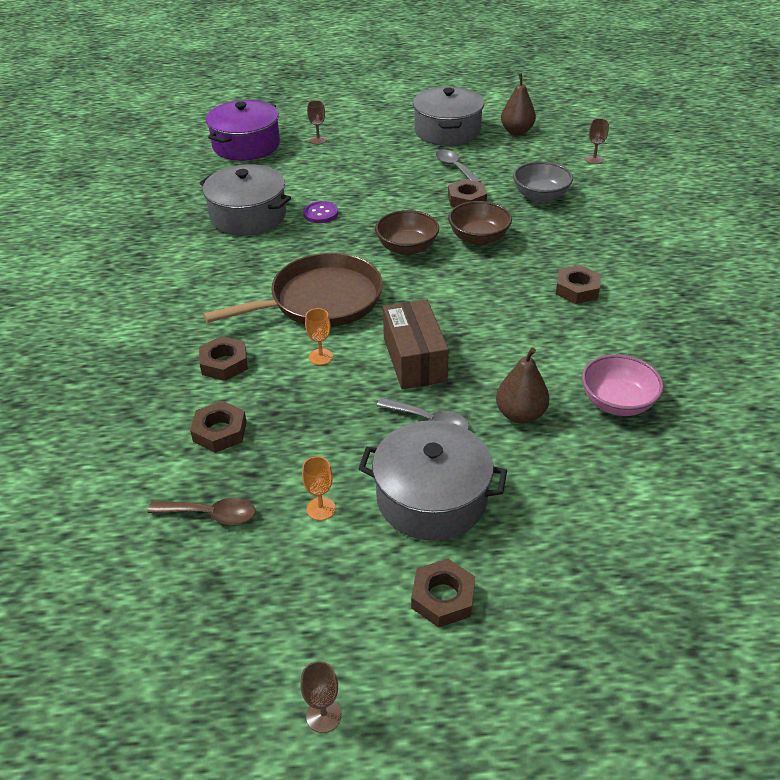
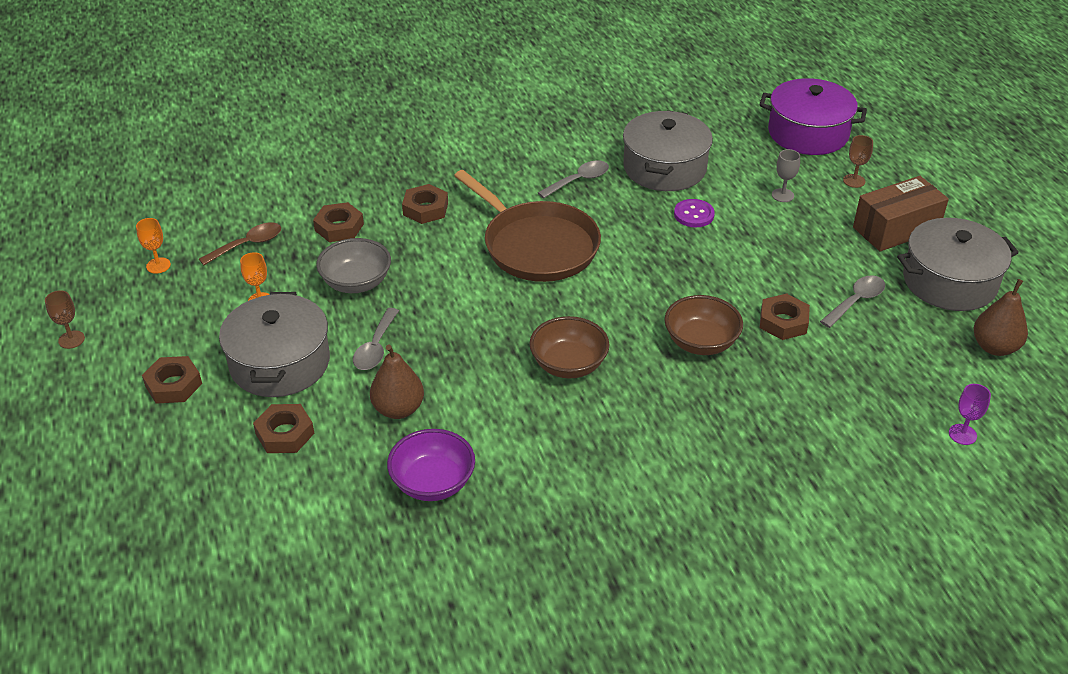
camera: 75 degrees right, 0 degrees up
brown spoon [148,498,256,525] -> brown spoon turned 120 degrees counterclockwise [199,223,281,265]
orange goblet [305,308,333,365] -> orange goblet moved to [136,218,171,274]
brown bowl [375,210,439,255] -> brown bowl moved to [530,316,610,378]
brown box [383,299,449,389] -> brown box moved to [853,176,949,251]
grey bowl [513,161,573,203] -> grey bowl moved to [316,238,391,293]
brown nut [556,265,601,304] -> brown nut moved to [253,404,314,453]
pink bowl [582,354,664,416] -> purple bowl [387,429,475,501]
brown goblet [585,118,609,164] -> purple goblet [949,384,991,445]
none -> grey spoon [538,160,609,199]
none -> grey goblet [772,149,800,202]

